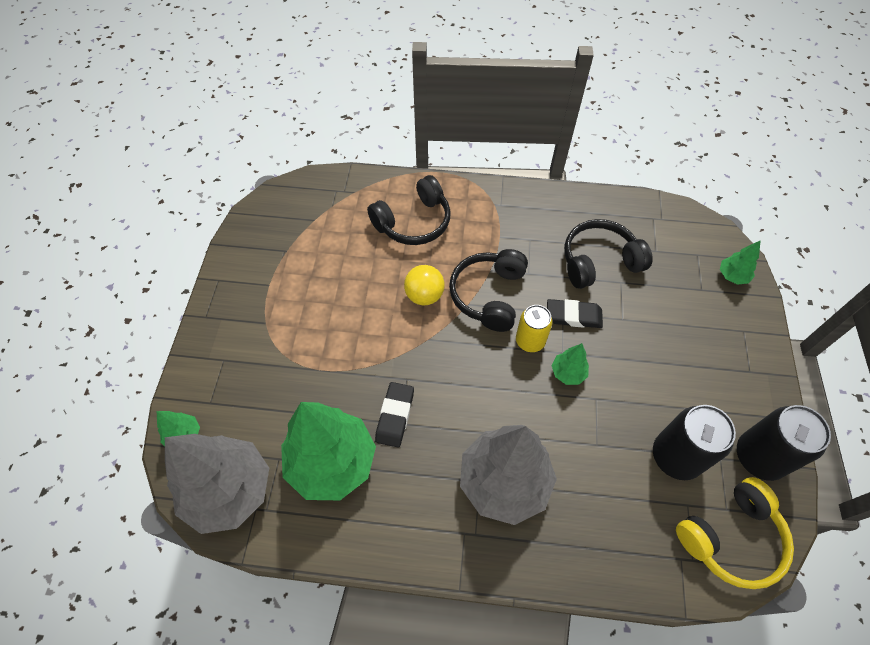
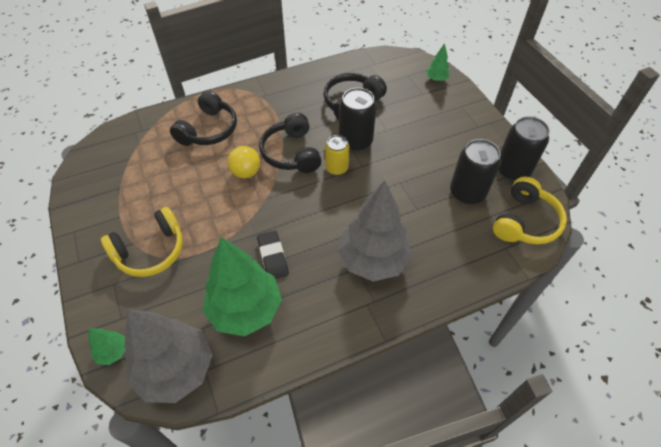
camera: 30 degrees left, 5 degrees down
black eraser [547,299,603,328] -> black can [339,88,377,152]
green tree [551,343,589,385] -> none
none -> yellow headphones [101,207,183,277]

